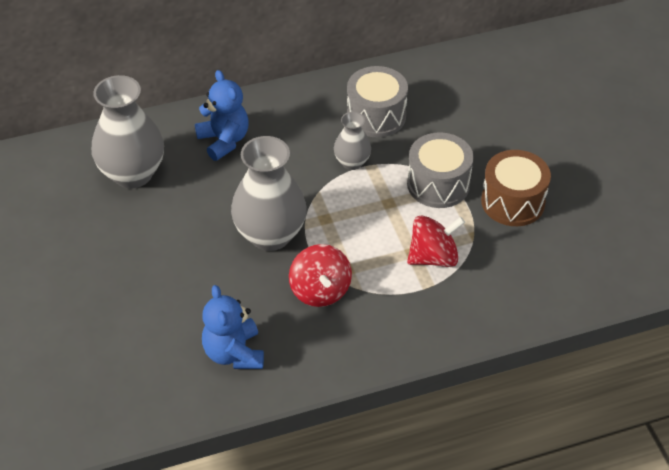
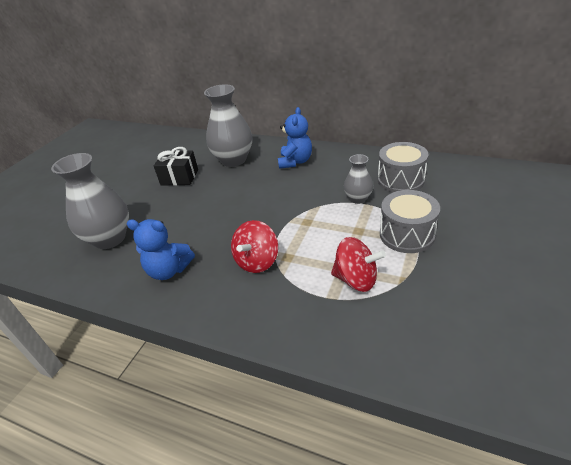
camera: 45 degrees right, 10 degrees down
blue teddy bear [202,285,264,369] -> blue teddy bear turned 105 degrees counterclockwise [127,219,195,280]
grey vase [231,136,307,251] -> grey vase moved to [51,153,129,249]
brown drum [481,150,551,226] -> none
none -> black gift [154,147,198,185]

